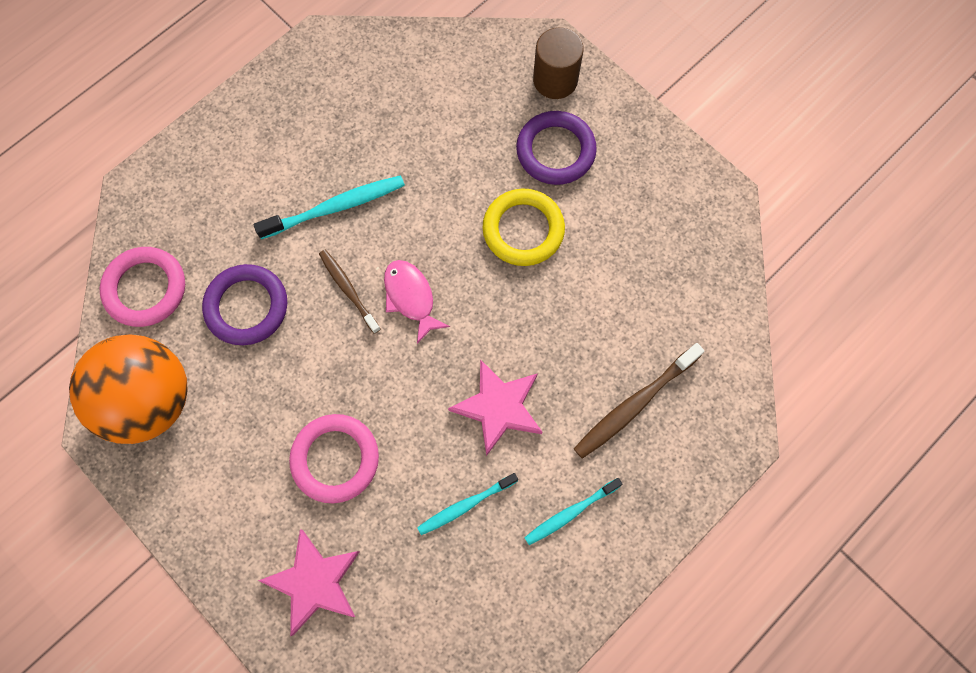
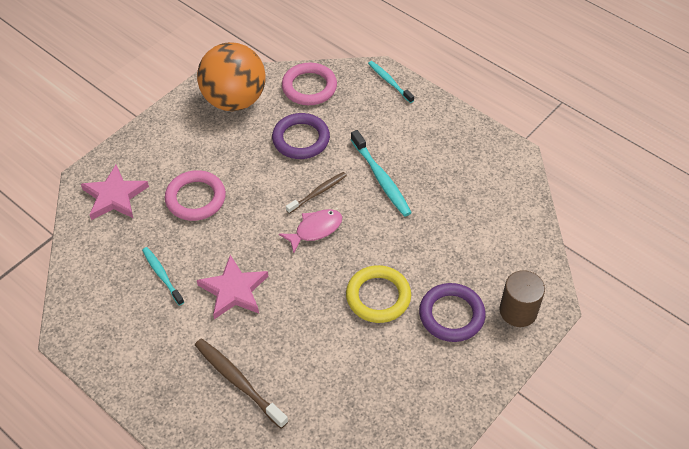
camera: 85 degrees right, 20 degrees down
turquoise toothbrush [524,478,622,545] -> turquoise toothbrush moved to [368,61,414,103]

